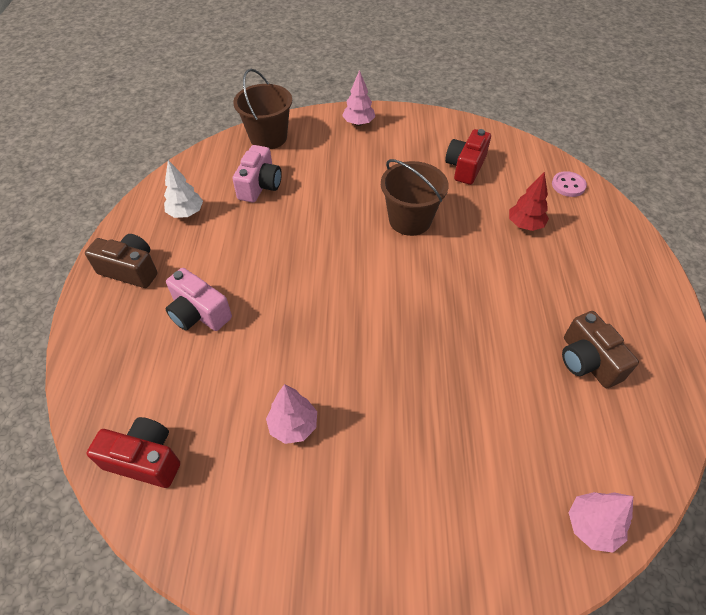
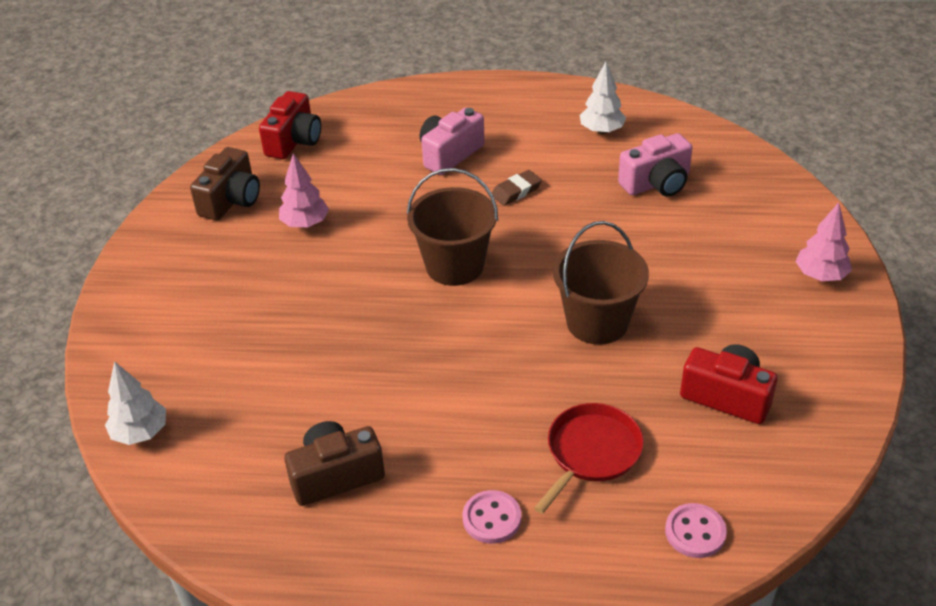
camera: 95 degrees right, 10 degrees down
brown camera [85,234,158,288] -> brown camera moved to [190,147,260,220]
brown bucket [233,69,292,149] -> brown bucket moved to [407,168,498,286]
pink camera [233,145,282,203] -> pink camera turned 45 degrees counterclockwise [618,133,693,197]
red tree [509,172,549,231] -> red pan [534,403,644,514]
pink tree [568,492,633,553] -> white tree [105,361,166,445]
none -> pink button [463,490,521,544]
none -> brown eraser [492,170,542,206]

